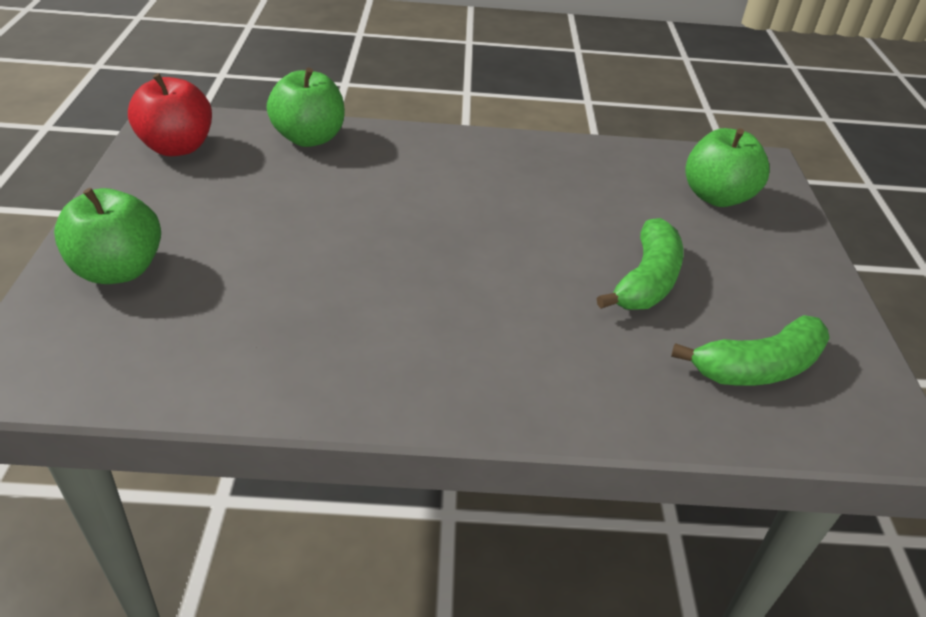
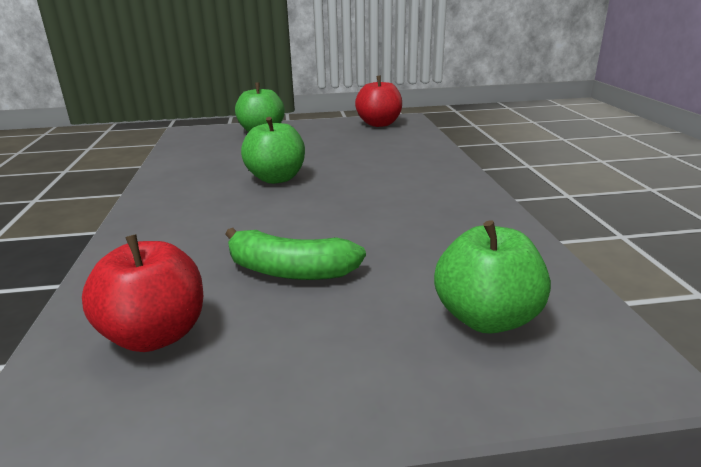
camera: 85 degrees right, 15 degrees down
green apple [267,68,345,147] -> green apple moved to [241,117,305,184]
green banana [671,315,830,386] -> red apple [82,234,203,352]

